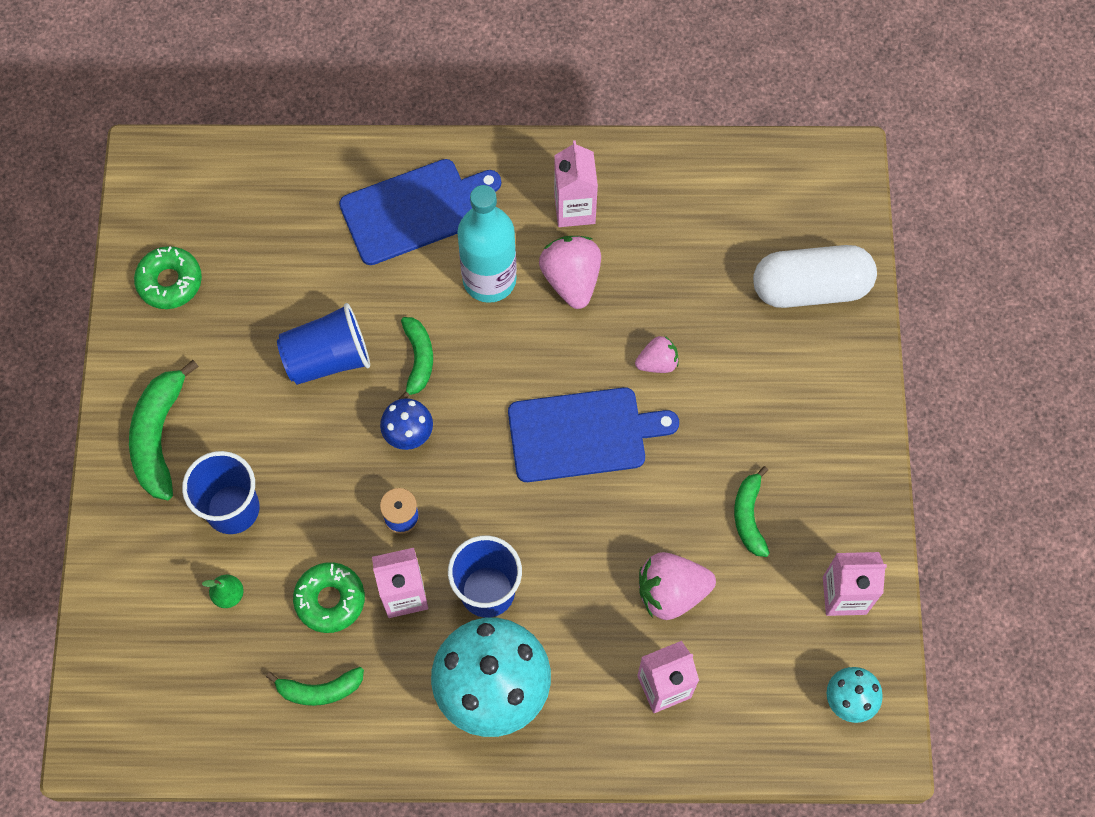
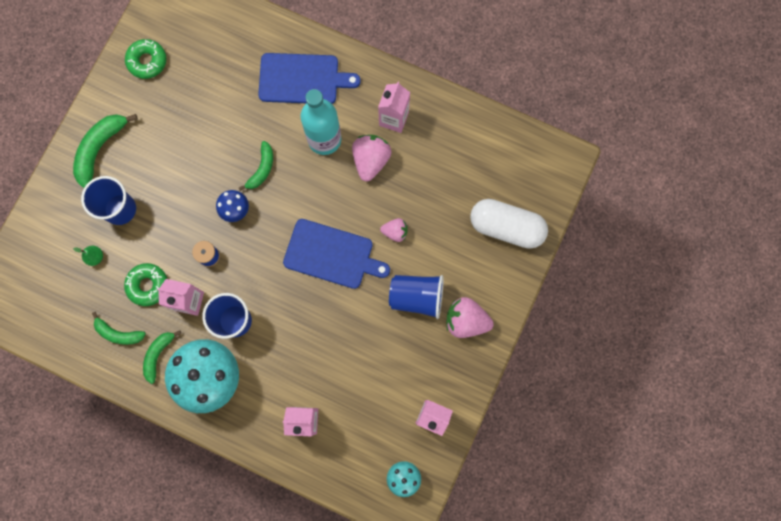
camera: 25 degrees right, 10 degrees up
blue cup [277,303,370,385] -> blue cup moved to [389,275,444,319]
pink strawberry [639,552,716,620] -> pink strawberry moved to [446,297,494,338]
green banana [734,466,770,557] -> green banana moved to [143,331,181,384]

